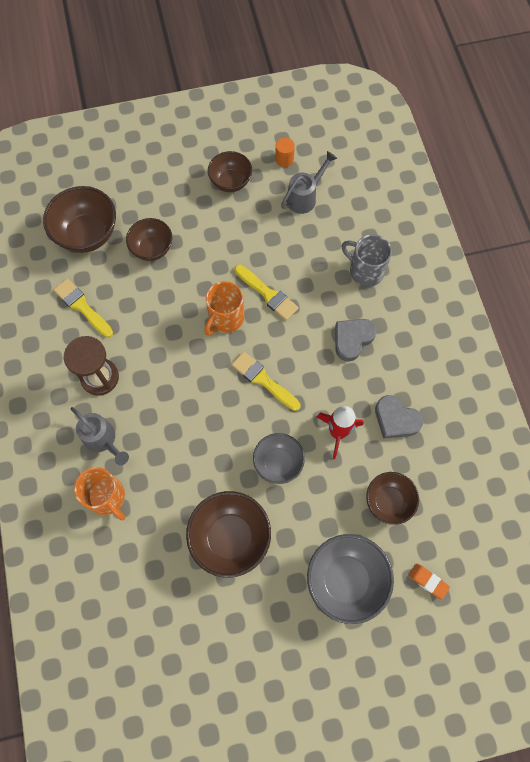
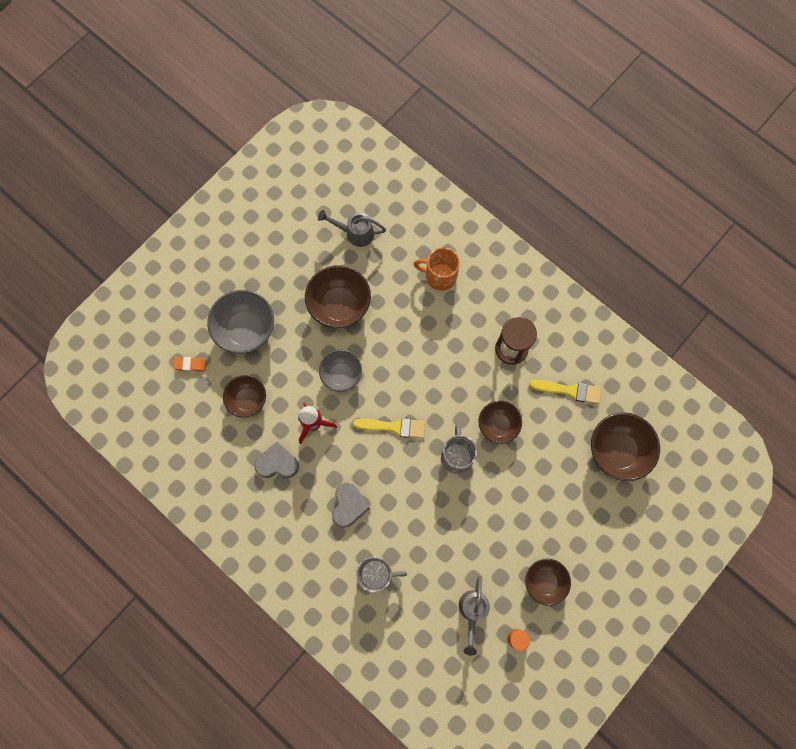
camera: 145 degrees right, 5 degrees up
grey watering can [71,407,129,465] -> grey watering can moved to [318,210,386,247]
brown bowl [126,218,172,261] -> brown bowl moved to [478,401,522,444]
orange mug [204,281,244,336] -> grey mug [441,424,477,474]
yellow brush [235,265,299,321] -> none

